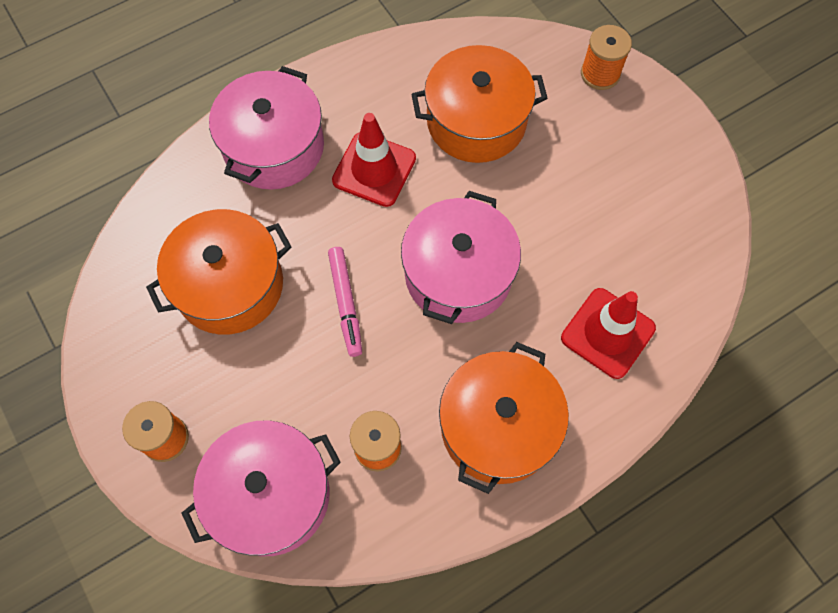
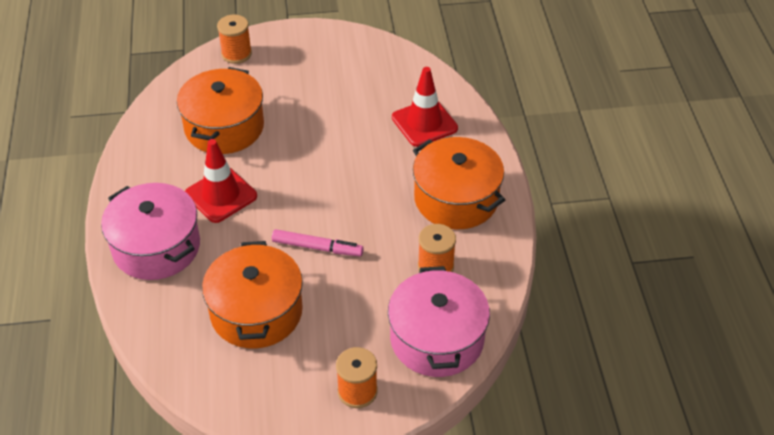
camera: 65 degrees left, 20 degrees down
pink pot [401,191,521,324] -> none

